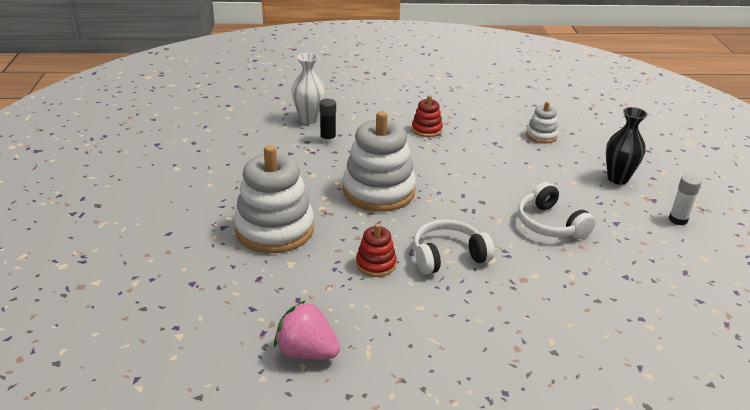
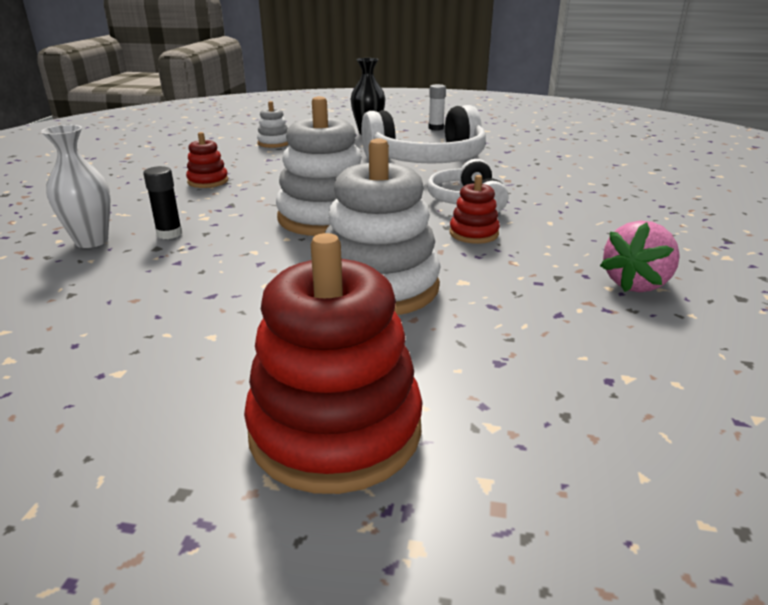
camera: 75 degrees left, 5 degrees down
white headphones [518,182,596,239] -> white headphones [361,105,486,164], size x1.73
none -> red stacking toy [244,233,423,494]

